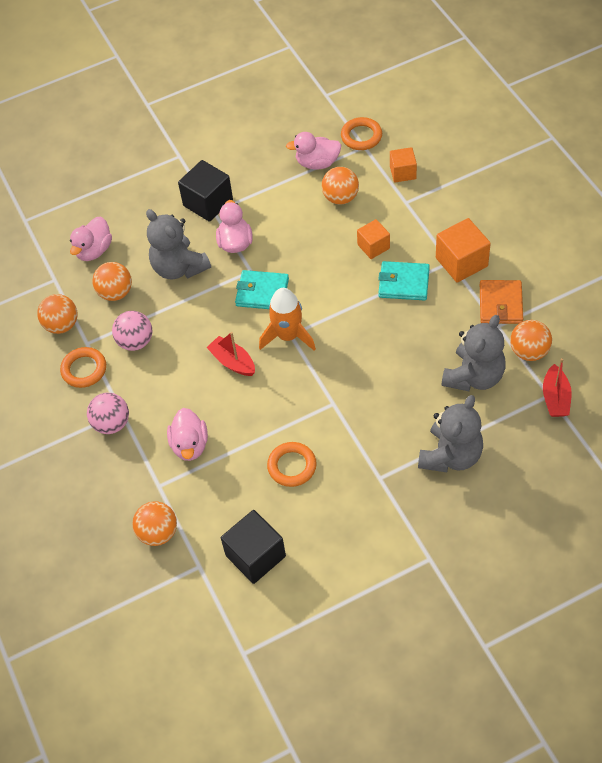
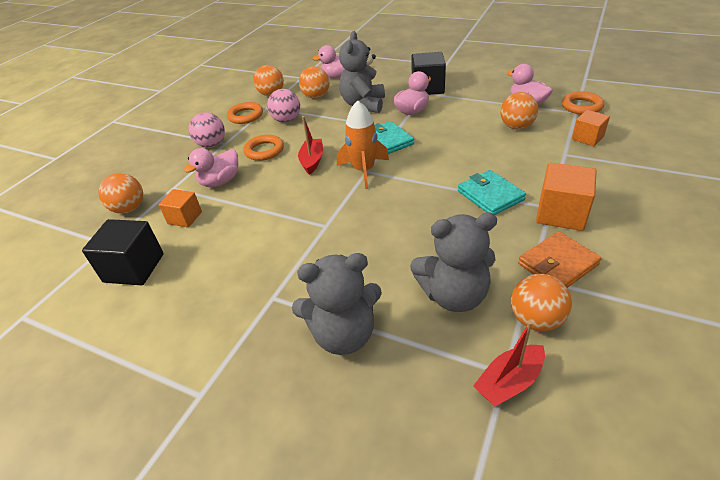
camera: 50 degrees right, 15 degrees down
orange ring [267,442,317,487] -> orange ring moved to [243,135,284,161]
orange cube [357,219,390,259] -> orange cube moved to [159,189,202,227]

